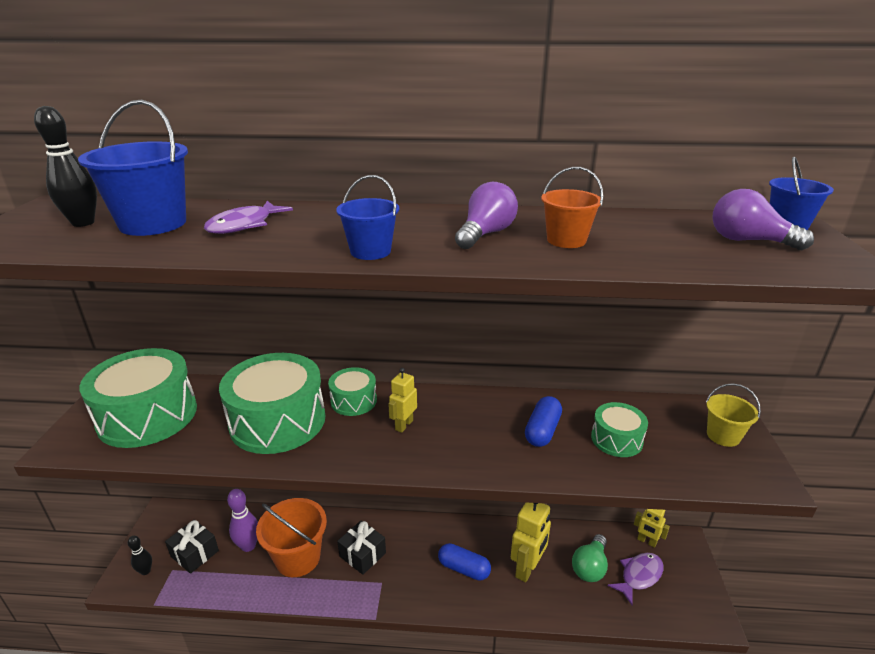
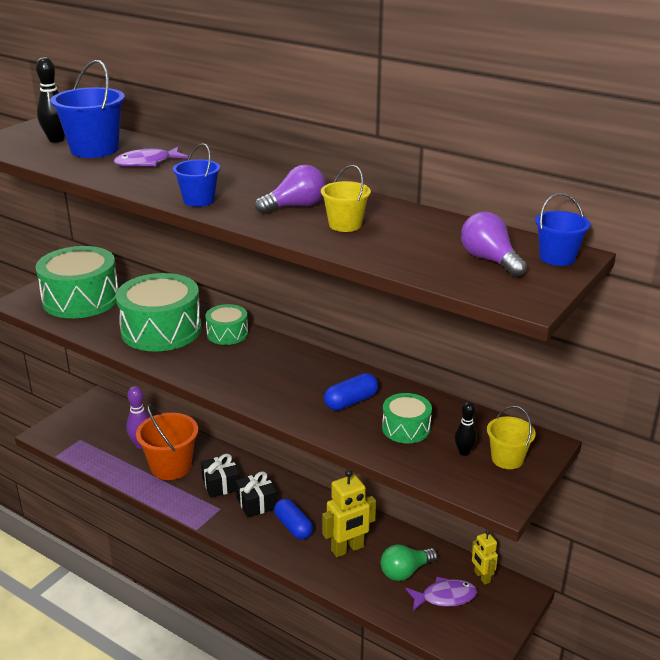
camera: 30 degrees right, 0 degrees up
black bowling pin [128,536,152,575] -> black bowling pin moved to [454,402,477,456]
black gift [165,520,219,574] -> black gift moved to [235,471,277,518]
yellow robot [388,368,417,433] -> none
orange bucket [541,167,603,248] -> yellow bucket [321,165,371,232]

